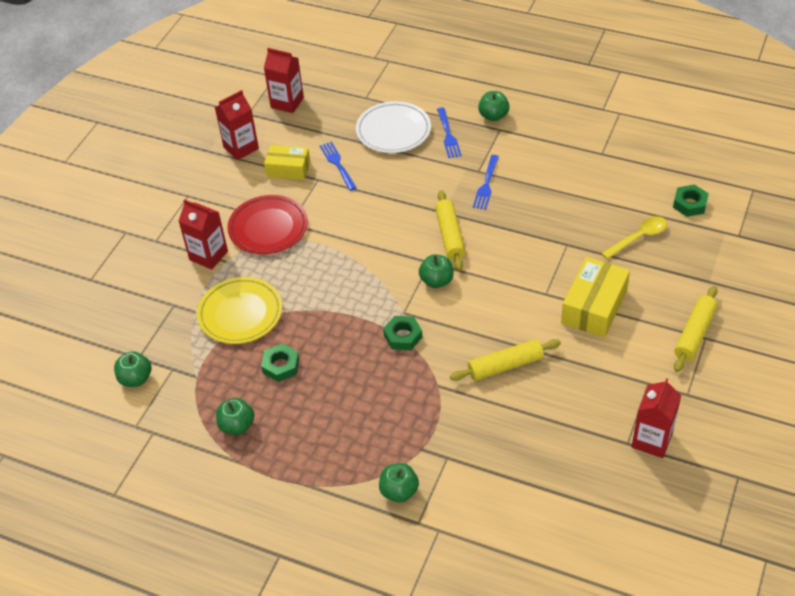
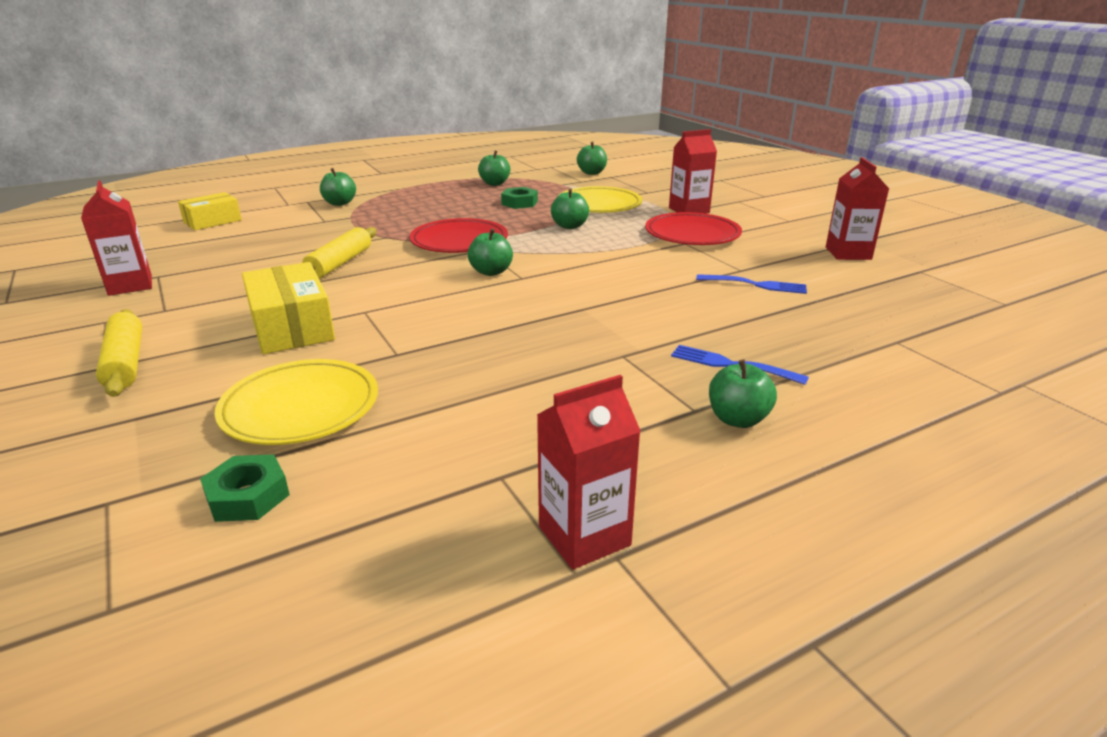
camera: 125 degrees right, 20 degrees down
red carton [264,48,304,113] -> red carton moved to [537,375,641,570]
yellow box [264,145,310,180] -> yellow box moved to [178,192,242,230]
white plate [356,101,431,153] -> none
green nut [383,316,422,350] -> red plate [409,218,508,253]
yellow rolling pin [435,190,465,271] -> none
blue fork [473,155,499,210] -> none
yellow spoon [601,217,667,259] -> yellow plate [214,359,378,445]
none -> green apple [551,188,589,229]

